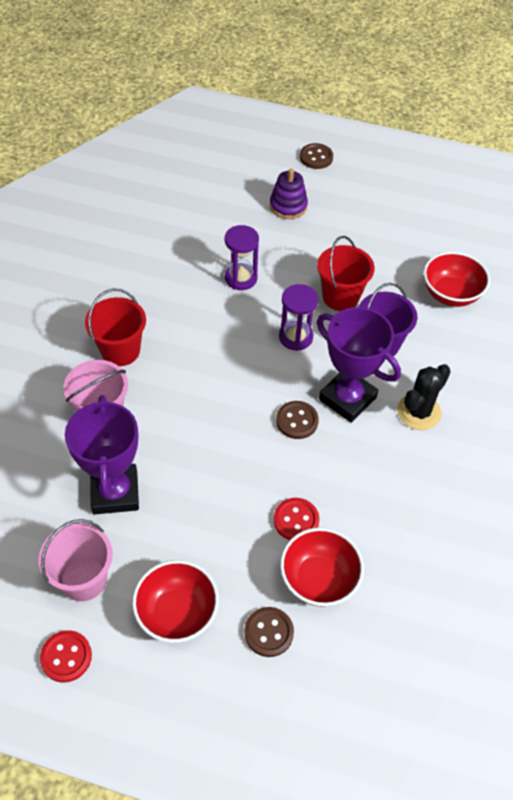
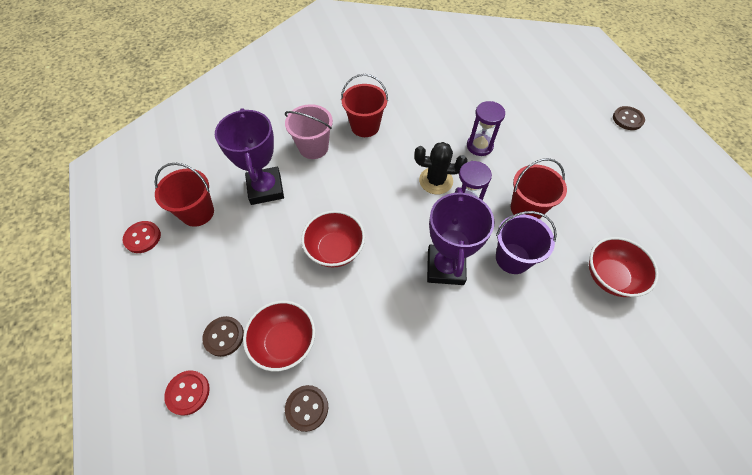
camera: 55 degrees right, 5 degrees up
pink bucket [39,519,113,601] -> red bucket [155,163,214,227]
purple trophy [65,395,139,515] -> purple trophy turned 60 degrees counterclockwise [215,108,284,205]
red bowl [132,560,219,643] -> red bowl moved to [301,210,365,268]
purple stacking toy [270,169,308,219] -> none
red button [274,498,319,540] -> red button moved to [164,370,210,416]
brown button [276,401,319,439] -> brown button moved to [285,385,328,432]
black cactus [397,364,451,430] -> black cactus moved to [414,142,467,194]

